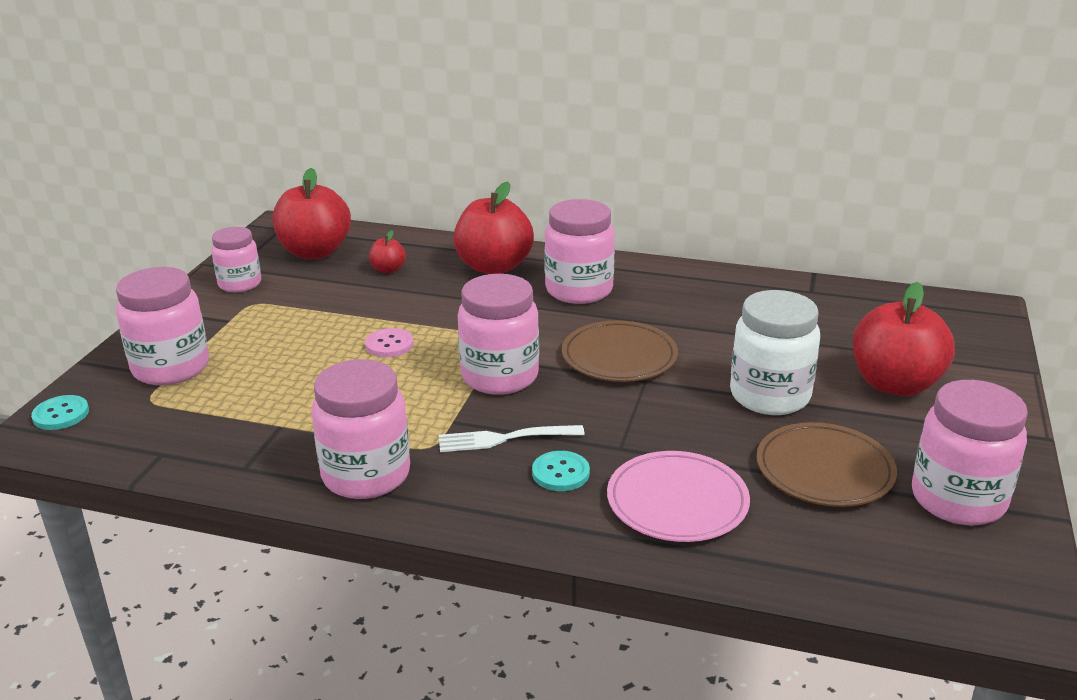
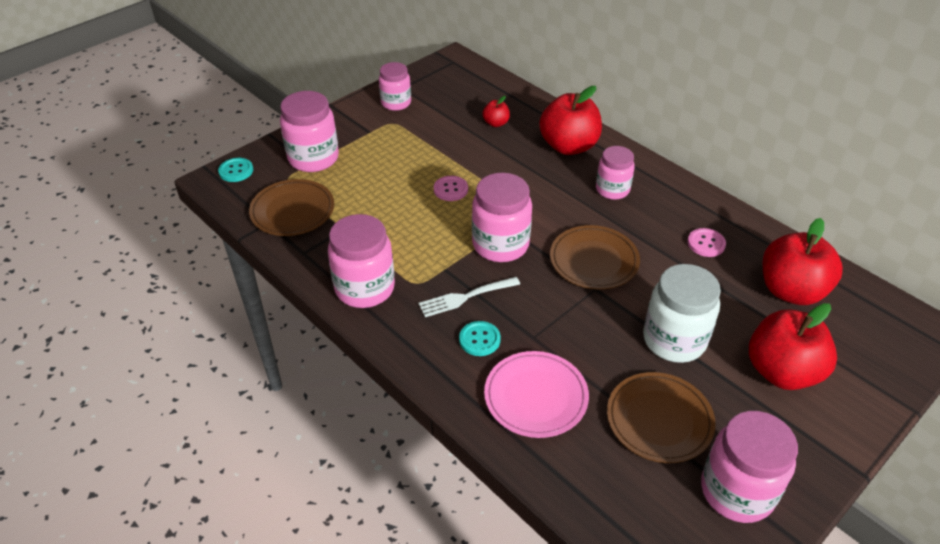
camera: 30 degrees right, 15 degrees up
red apple [273,168,351,259] -> red apple moved to [763,218,843,305]
white fork [439,425,585,452] -> white fork turned 45 degrees counterclockwise [419,277,520,317]
pink jar [544,199,615,304] -> pink jar [596,146,635,200], size x0.64
none -> brown plate [249,179,334,236]
none -> pink button [688,228,726,257]

